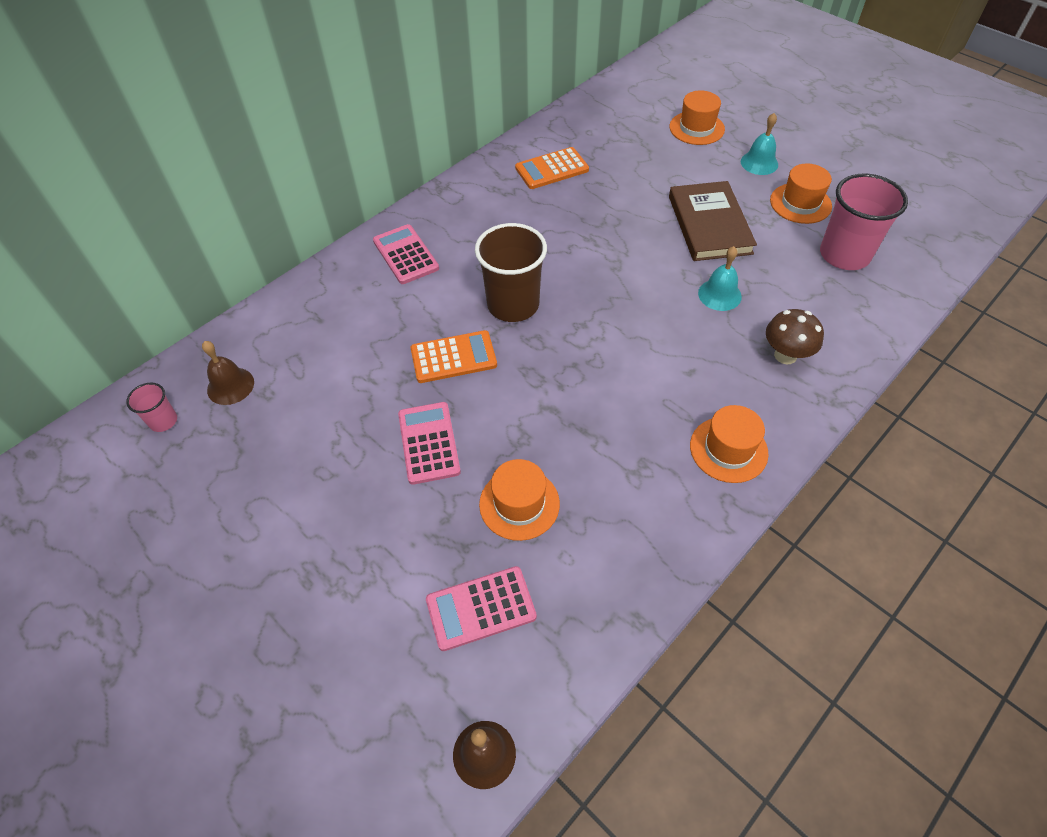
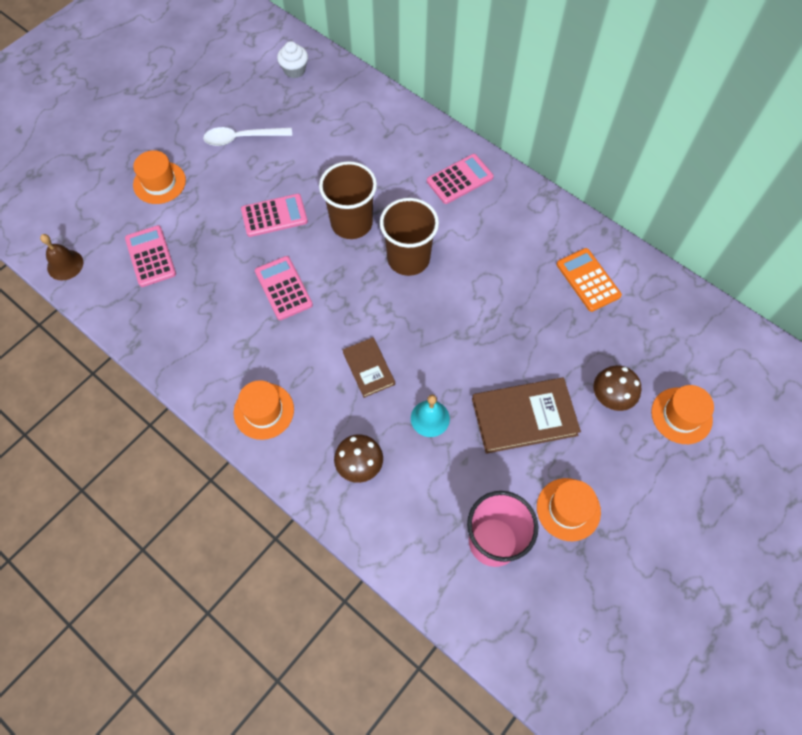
camera: 85 degrees right, 10 degrees up
pink cup [126,383,177,432] -> white cupcake [277,41,308,78]
brown bell [202,341,254,405] -> none
orange calculator [411,330,497,383] -> brown cup [319,161,377,239]
orange hat [479,459,560,541] -> orange hat moved to [133,150,186,204]
turquoise bell [741,113,778,175] -> none
none -> white spoon [203,127,292,146]
none -> pink calculator [255,256,313,320]
none -> brown book [343,337,395,398]
none -> brown mushroom [593,365,642,411]

